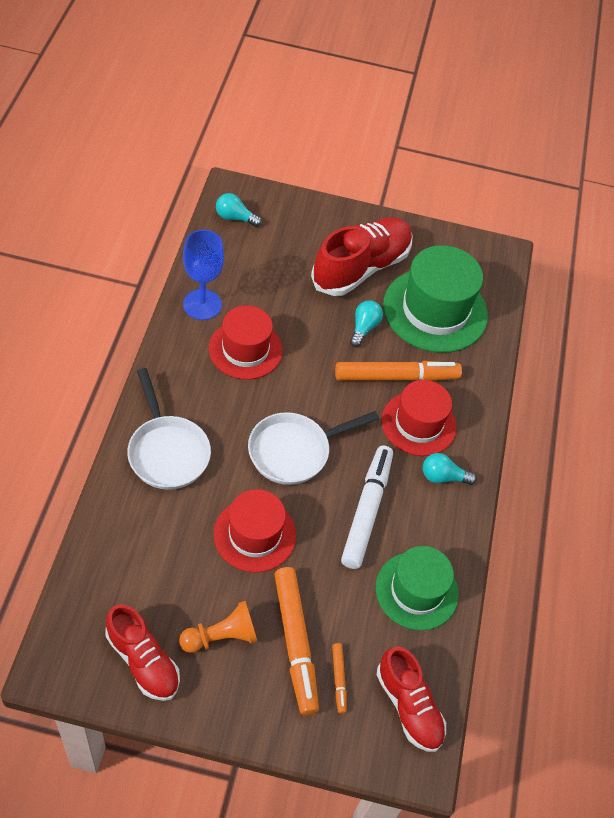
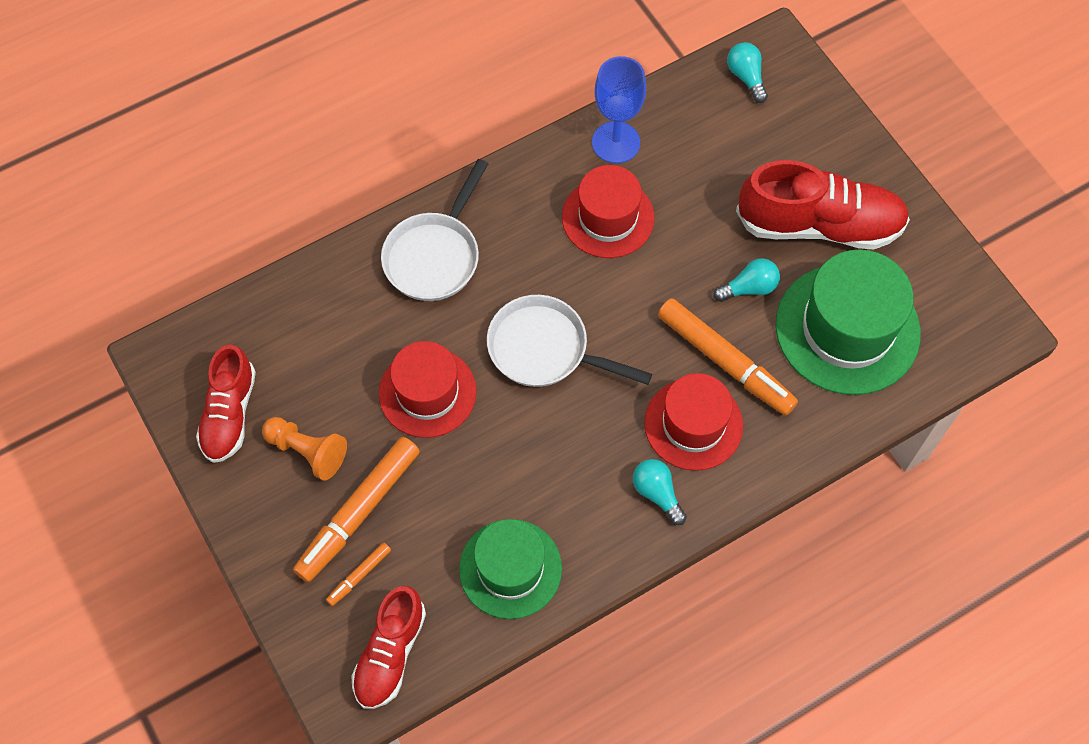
camera: 55 degrees right, 10 degrees up
white marker [341,446,393,569] -> none

